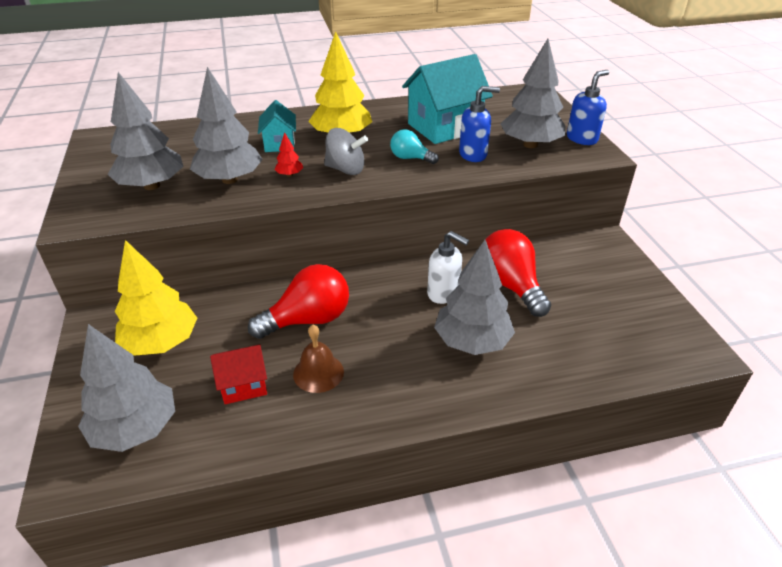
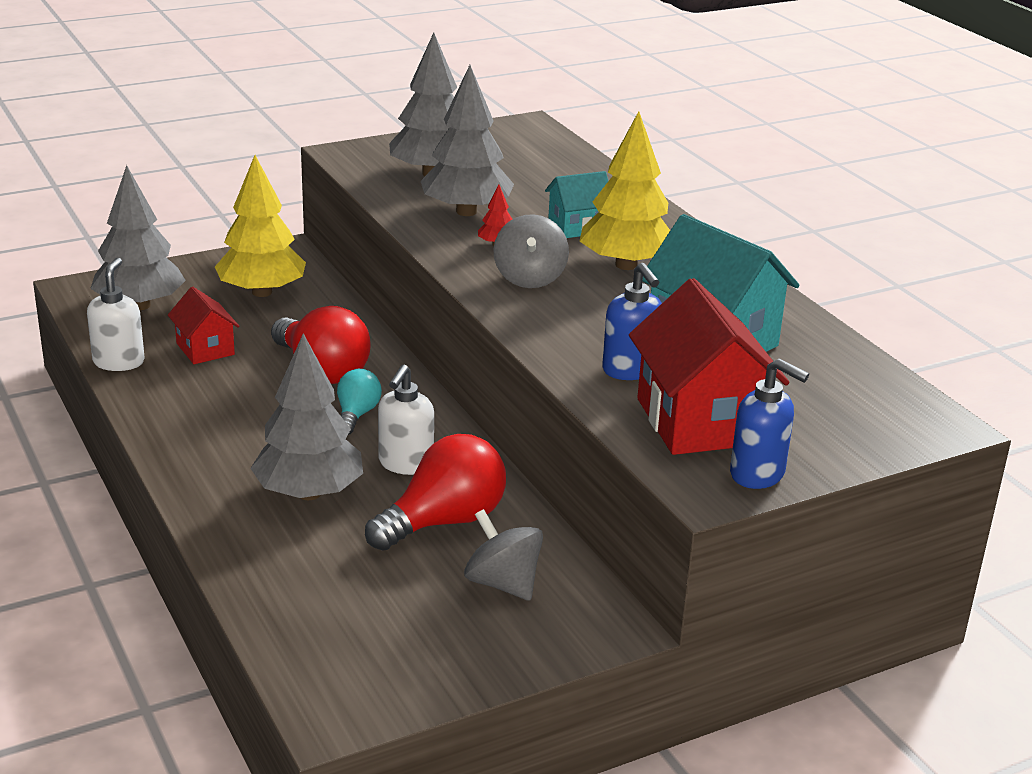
camera: 75 degrees right, 10 degrees down
brown bell [293,325,344,393] -> none
turquoise light bulb [390,129,439,164] -> turquoise light bulb moved to [337,369,382,435]
grey tree [500,39,565,148] -> red house [629,278,789,455]
none -> white soap dispenser [87,258,145,371]
none -> grey spinning top [464,509,543,601]

